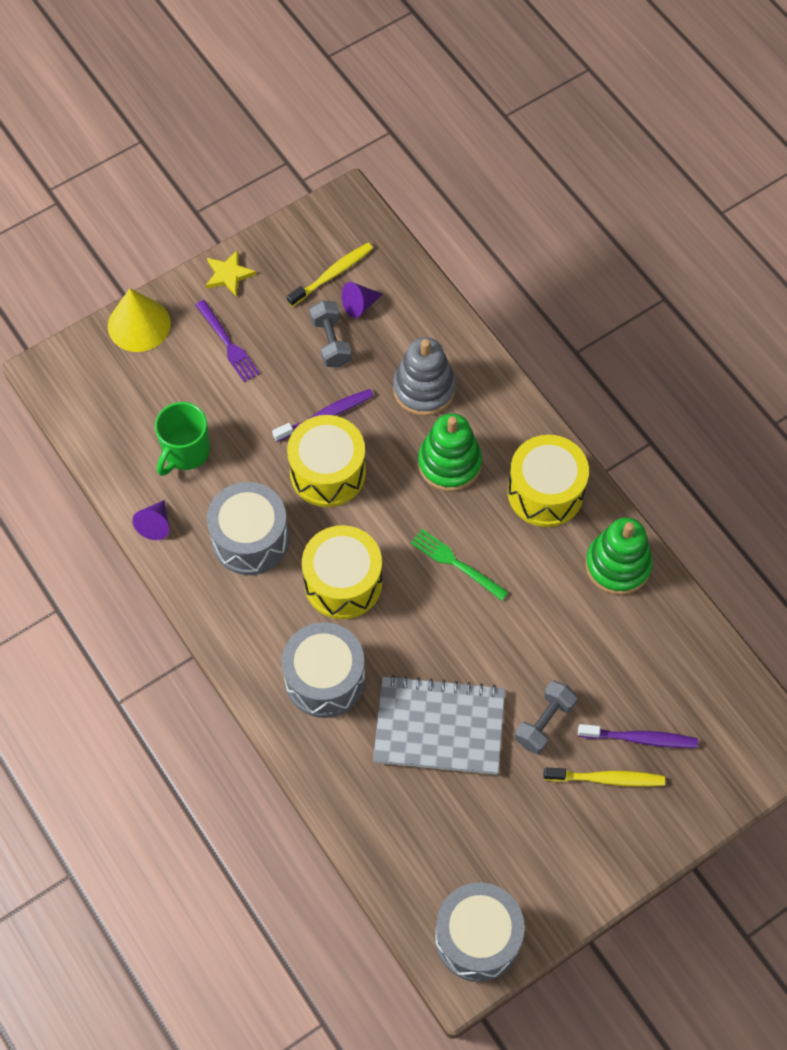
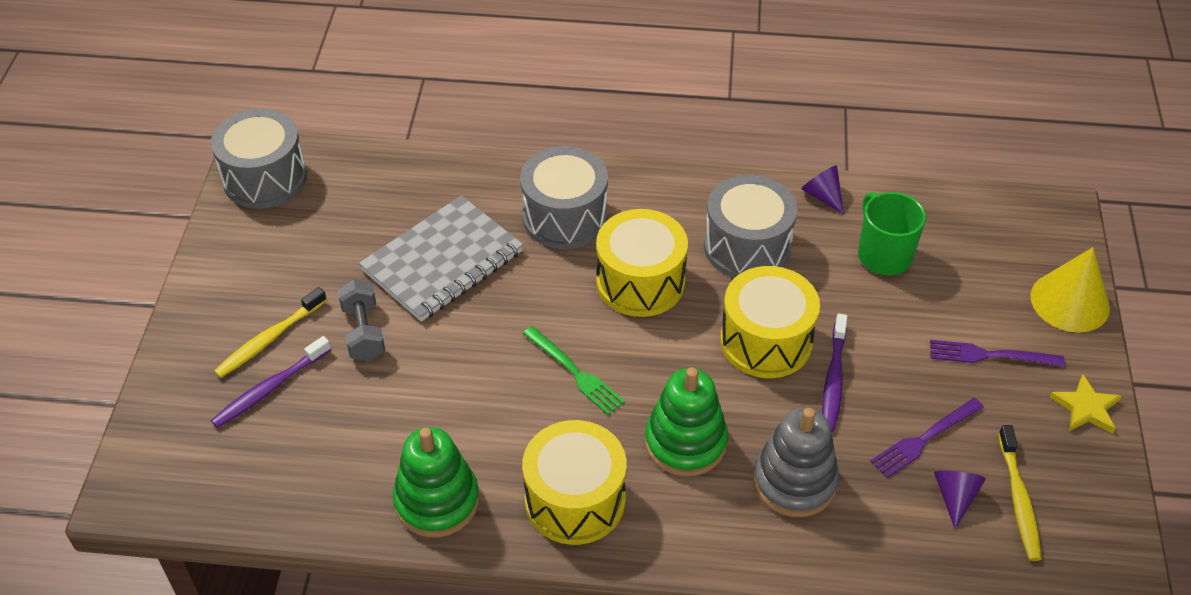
camera: 130 degrees right, 15 degrees down
grey dumbbell [310,301,352,368] -> purple fork [870,398,984,478]
green fork [411,529,508,601] -> green fork turned 60 degrees clockwise [523,326,625,415]

